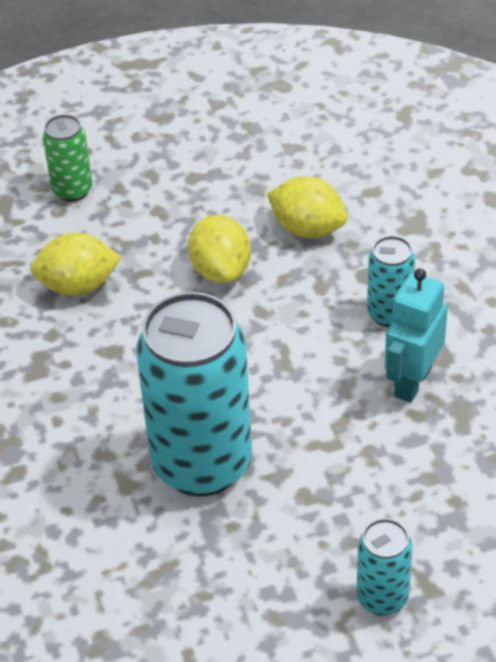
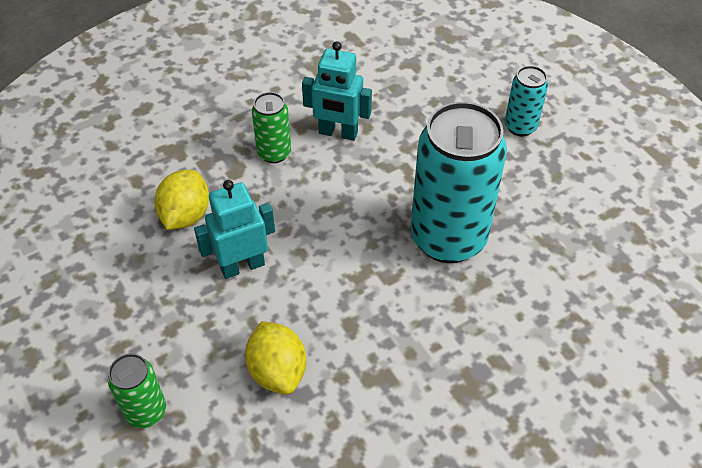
camera: 105 degrees left, 5 degrees up
yellow lemon [188,215,251,283] -> turquoise robot [194,180,275,279]
turquoise can [367,236,415,327] -> green can [252,92,291,163]

